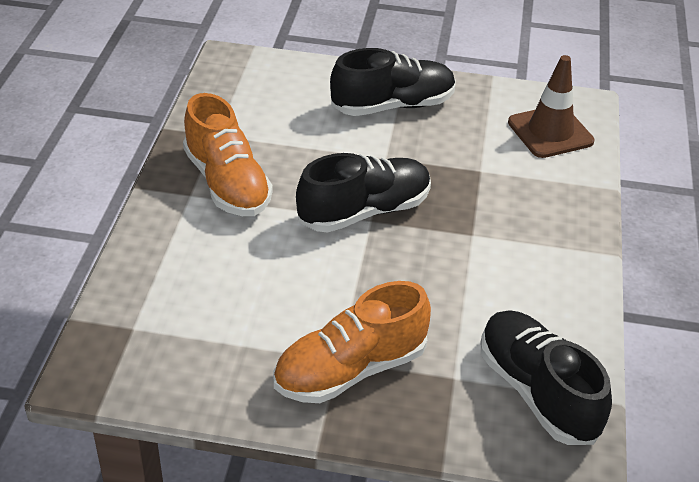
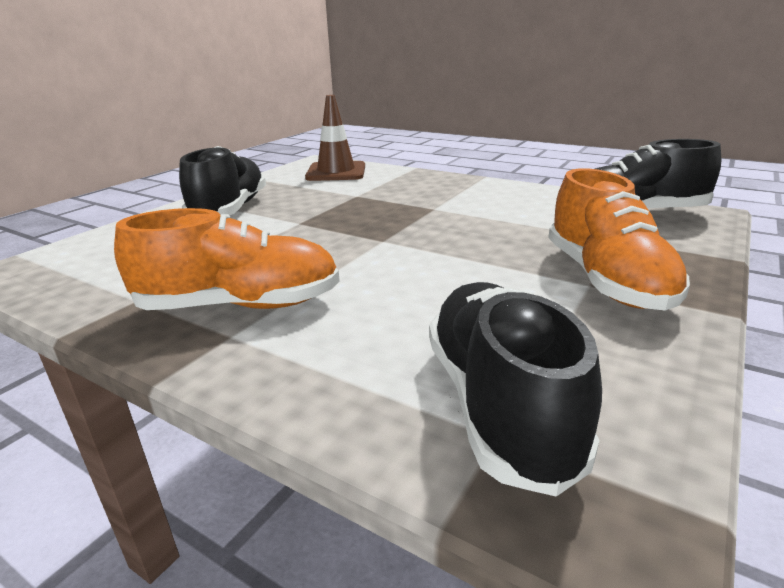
camera: 65 degrees left, 15 degrees down
black shoe [296,153,431,232] -> black shoe moved to [429,282,602,497]

